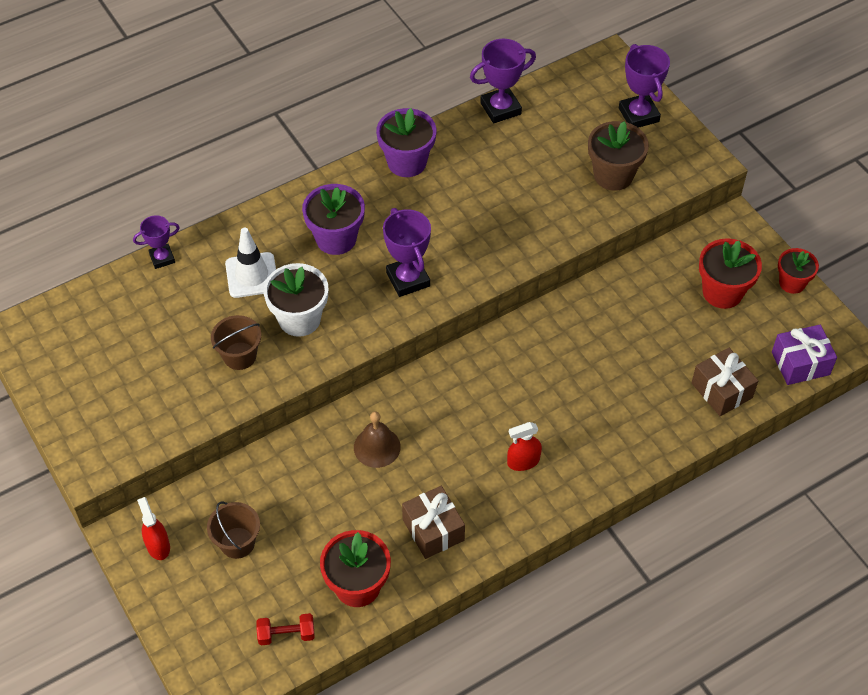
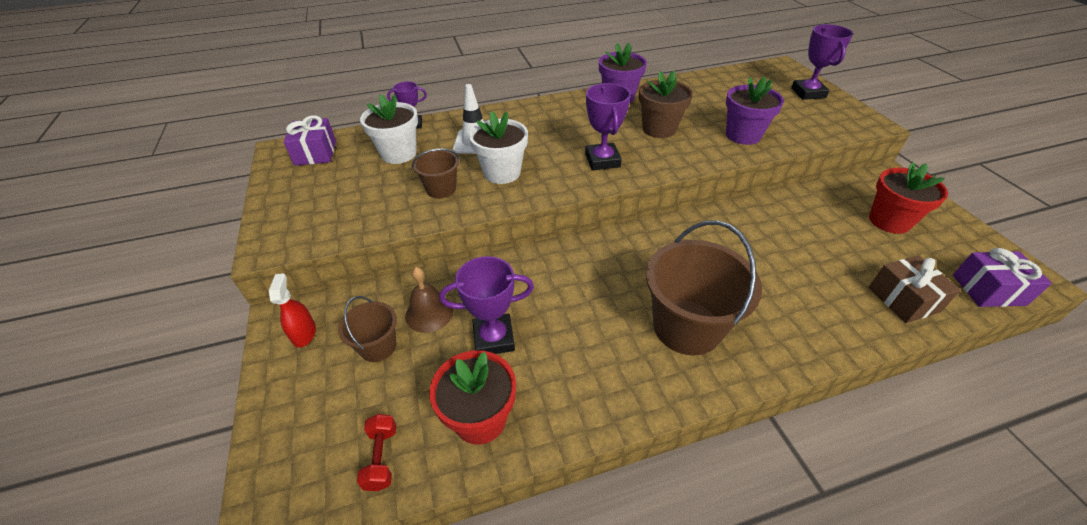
camera: 15 degrees right, 10 degrees down
red dumbbell [256,613,315,645] -> red dumbbell turned 75 degrees clockwise [357,414,396,491]
purple flower pot [302,184,365,255] -> purple flower pot moved to [726,76,784,145]
brown bell [354,411,401,468] -> brown bell moved to [405,267,453,333]
brown gift [402,486,465,559] -> none
purple trophy [470,39,536,123] -> purple trophy moved to [439,256,534,354]
red spray bottle [507,422,542,471] -> brown bucket [646,220,762,355]
brown flower pot [588,121,649,191] -> brown flower pot moved to [639,71,693,138]
red flower pot [778,248,819,294] -> none
none -> purple gift [284,115,336,166]
none -> white flower pot [360,94,418,164]

